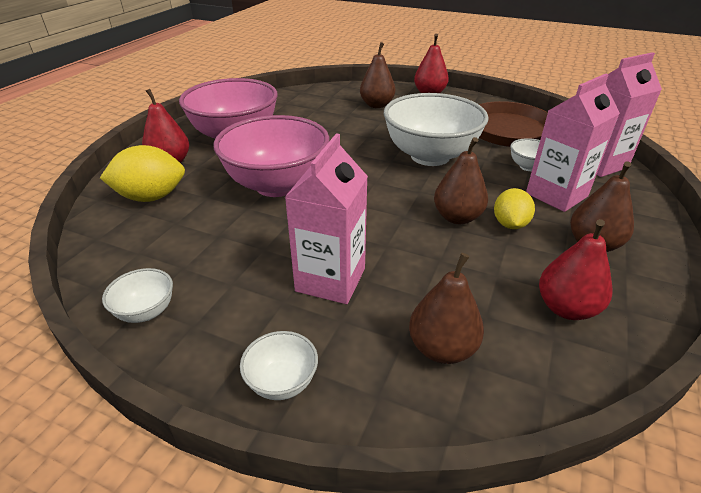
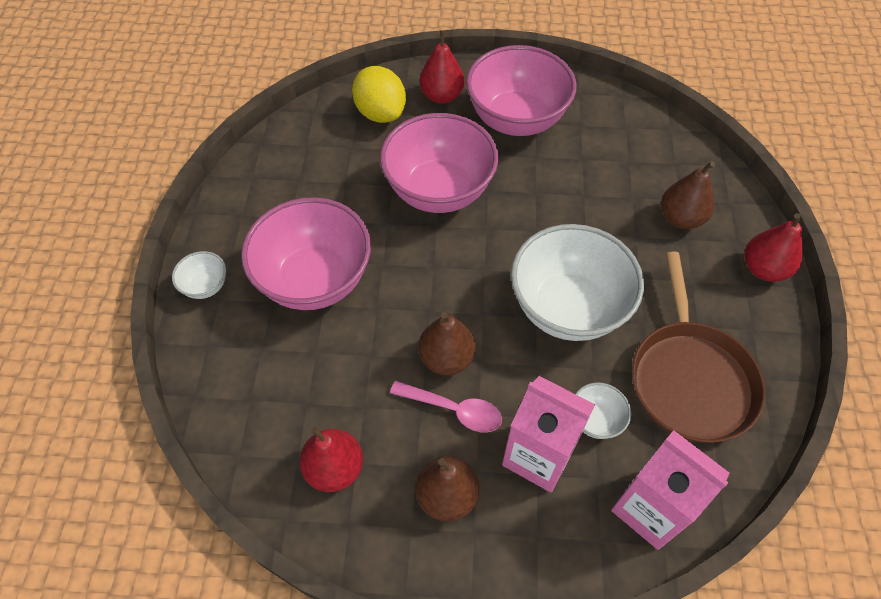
camera: 70 degrees right, 20 degrees up
white bowl [102,268,173,323] -> none
pink carton [285,133,368,304] -> pink bowl [241,197,371,310]
brown pear [409,253,484,364] -> none
yellow lemon [494,188,535,229] -> pink spoon [390,381,502,433]

